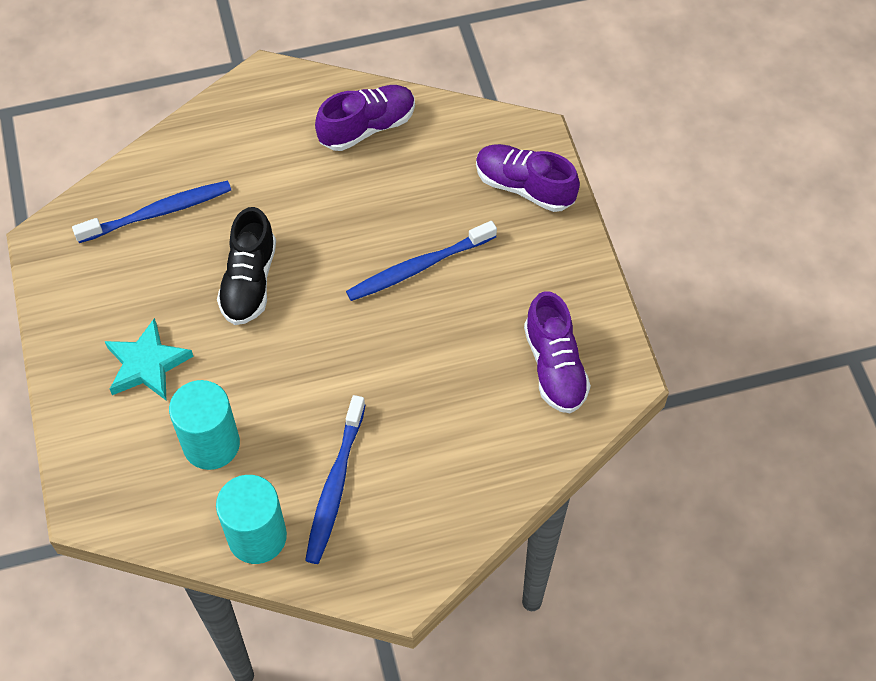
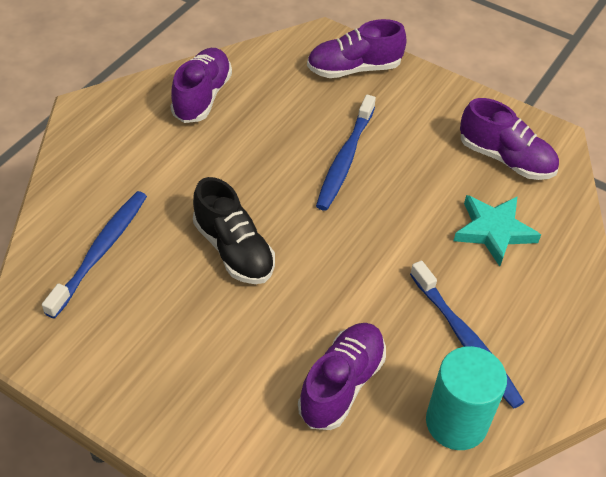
camera: 45 degrees left, 10 degrees down
turquoise star [105,318,194,401] -> turquoise star moved to [454,195,541,266]
turquoise cylinder [169,380,240,470] -> purple shoe [298,323,386,430]

